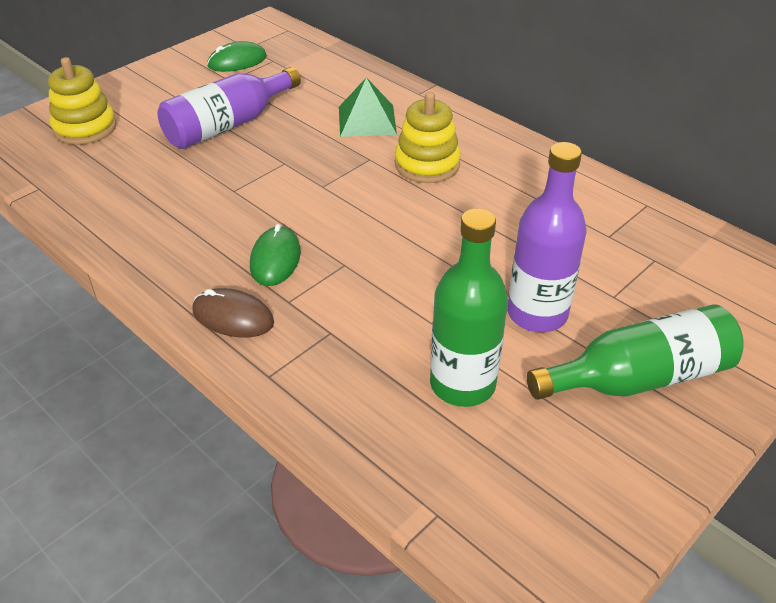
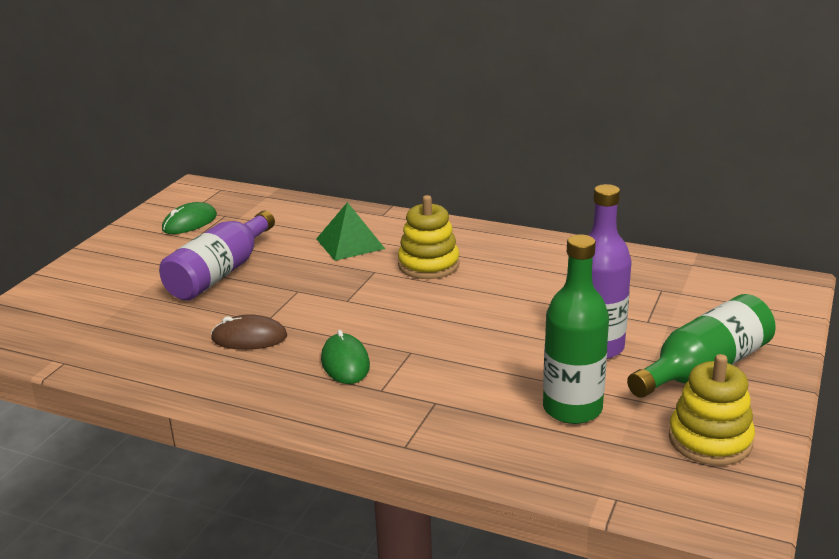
camera: 20 degrees left, 15 degrees down
yellow stacking toy [48,57,117,145] -> yellow stacking toy moved to [669,354,755,466]
brown mouse [192,288,274,338] -> brown mouse moved to [211,314,287,350]

